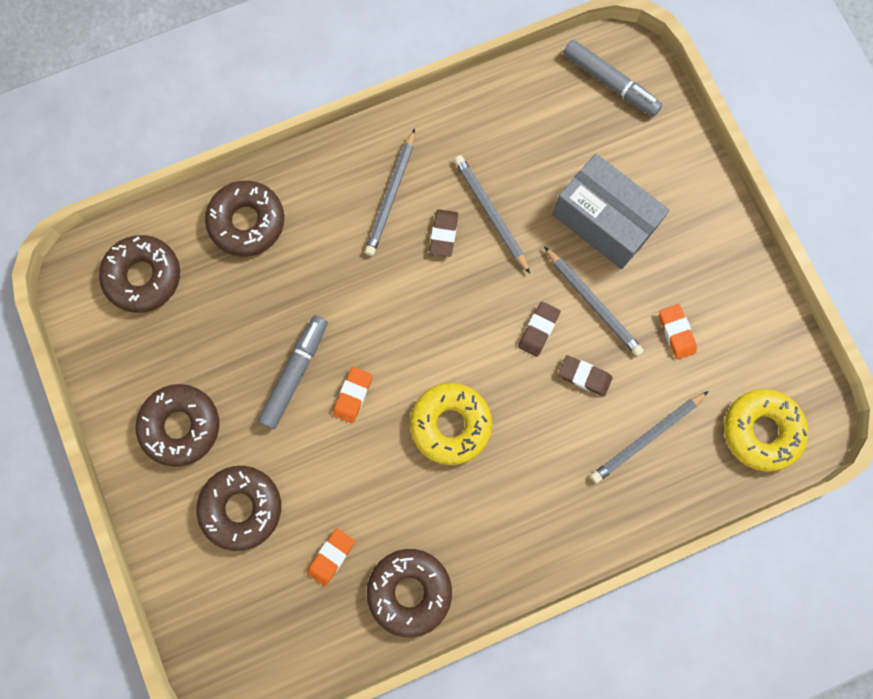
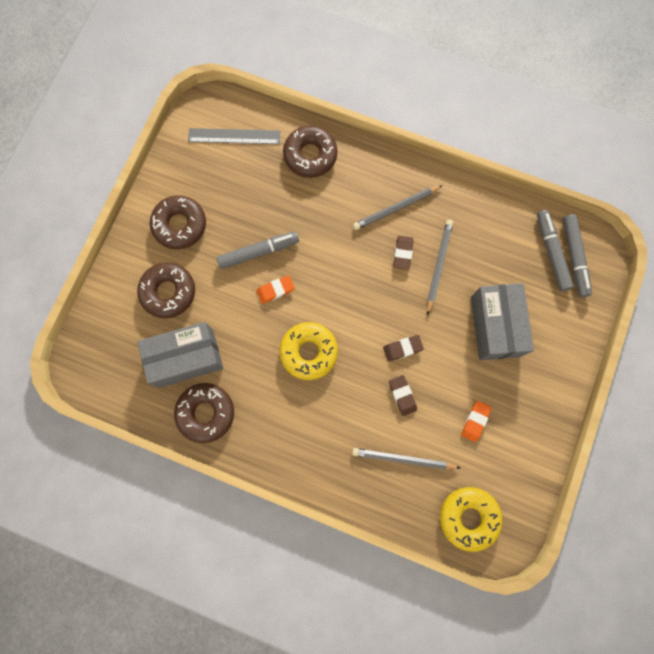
camera: 45 degrees right, 0 degrees up
brown donut [99,235,180,313] -> grey ruler [188,128,280,144]
orange eraser [307,529,355,586] -> grey box [137,322,223,388]
brown eraser [429,209,458,257] -> brown eraser turned 45 degrees counterclockwise [394,236,414,270]
grey pencil [544,246,644,356] -> none
none -> grey marker [537,210,574,291]

